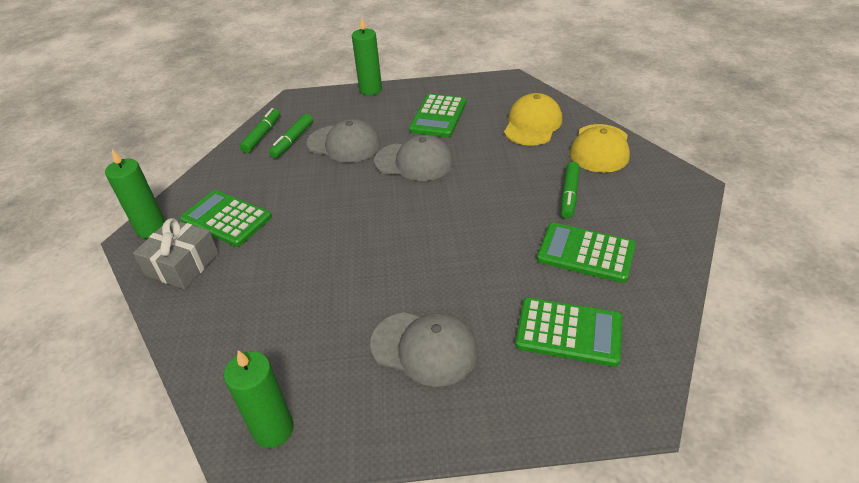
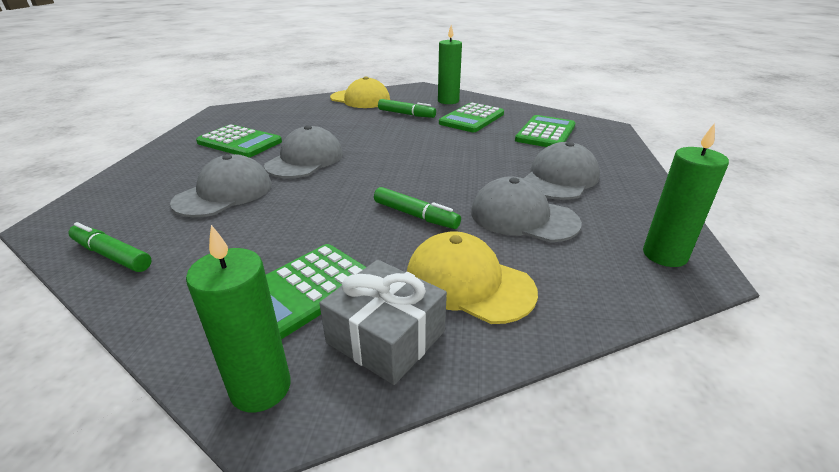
camera: 80 degrees left, 10 degrees down
green marker [269,114,313,158] -> green marker moved to [374,187,461,229]
green candle [352,17,382,95] -> green candle moved to [438,25,462,104]
yellow cap [504,93,562,146] -> yellow cap moved to [407,231,538,324]
none -> grey cap [471,176,582,242]

